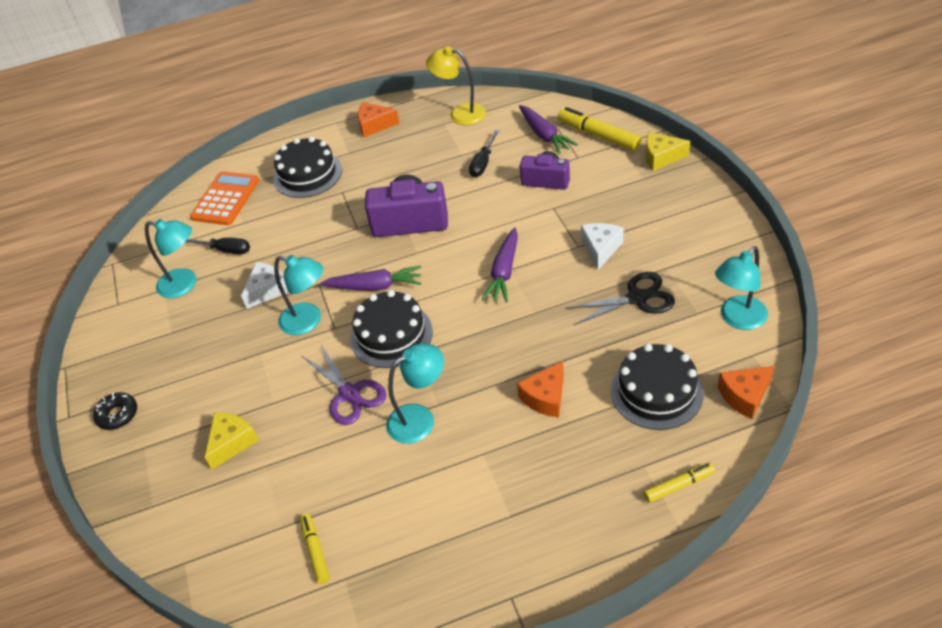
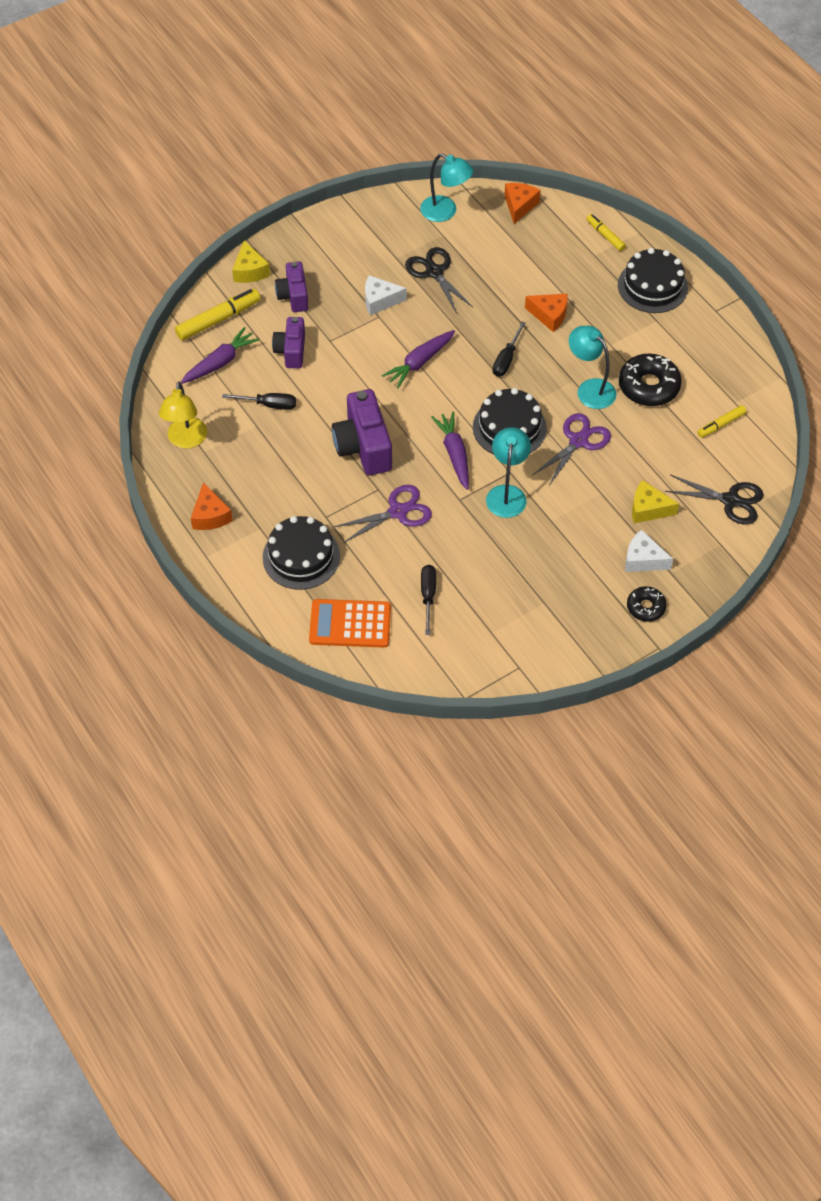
camera: 110 degrees left, 10 degrees up
turquoise lamp [145,219,196,298] -> none
white cheese [241,262,288,309] -> white cheese moved to [625,529,673,572]
purple carrot [482,228,518,303] -> purple carrot turned 135 degrees clockwise [382,330,455,388]
yellow marker [558,107,641,151] -> yellow marker turned 150 degrees counterclockwise [175,289,261,341]
black cake [611,344,704,430] -> black cake moved to [618,248,688,313]
orange cheese [718,366,774,419] -> orange cheese turned 120 degrees counterclockwise [504,183,541,224]
none -> purple camera [275,261,308,312]
none -> purple scissors [334,485,432,543]
none -> black screwdriver [493,321,526,377]
none -> black donut [619,353,682,406]
none -> black scissors [665,474,764,524]

